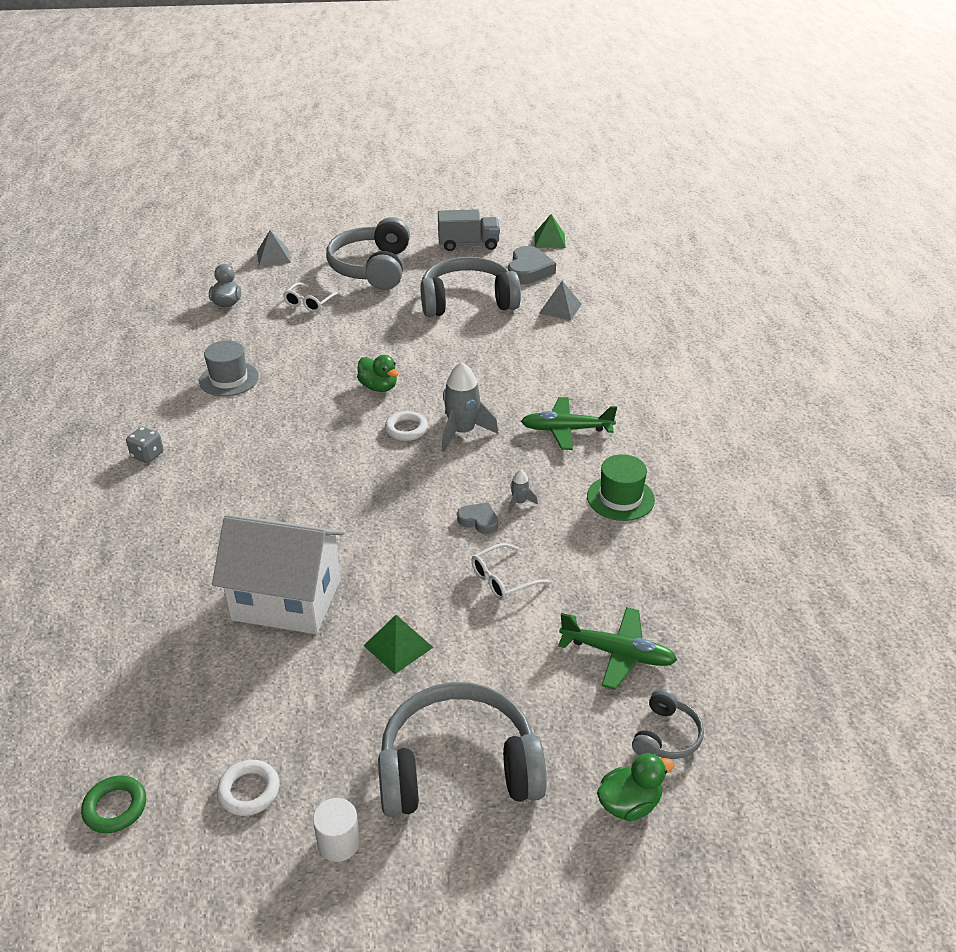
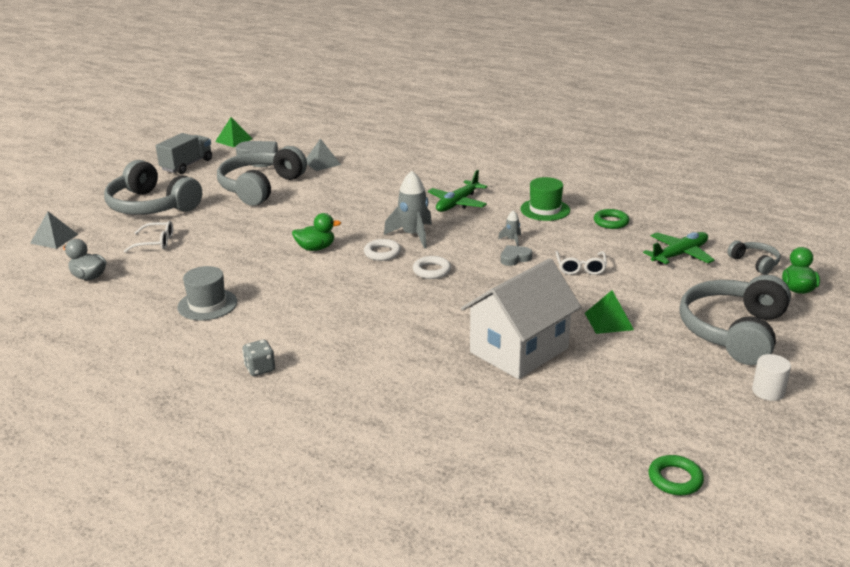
camera: 55 degrees left, 10 degrees down
white ring [217,760,280,816] -> white ring moved to [413,256,451,279]
white glasses [283,282,342,312] -> white glasses turned 60 degrees counterclockwise [124,221,173,253]
none -> green ring [594,209,629,229]

